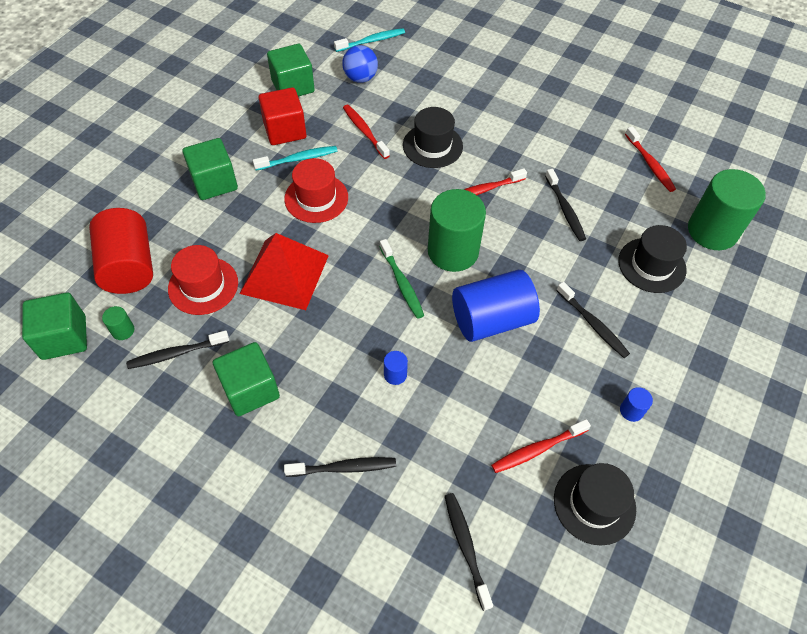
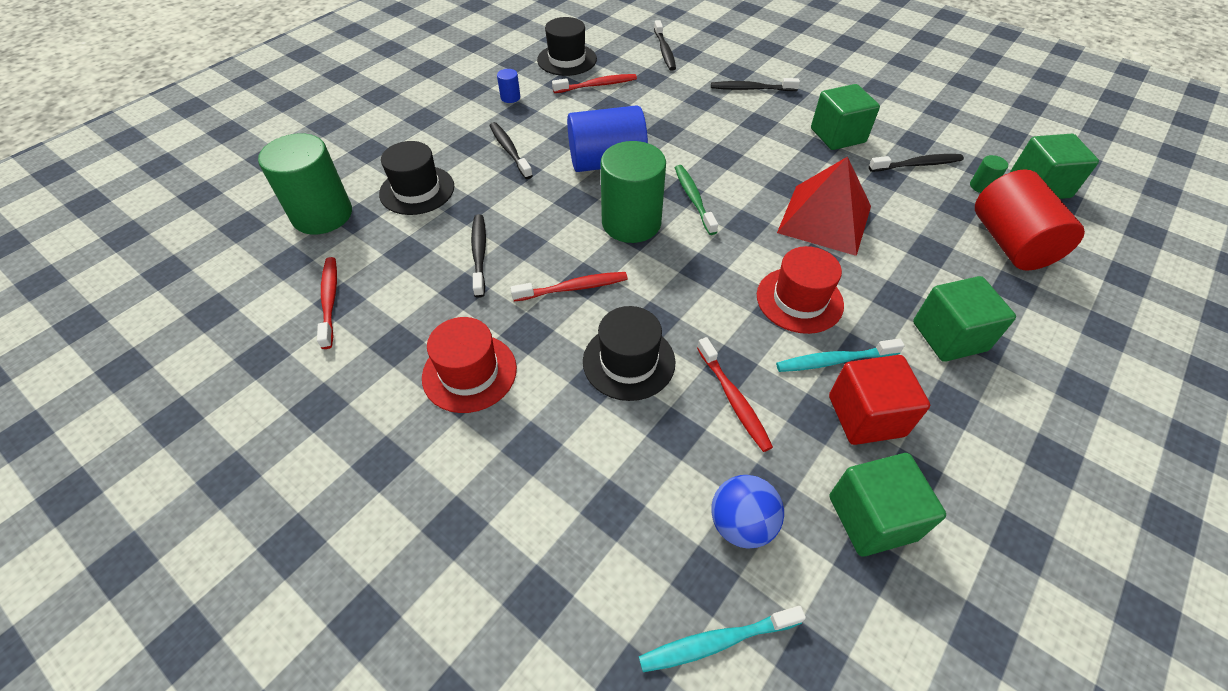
camera: 170 degrees left, 5 degrees down
red hat [168,245,238,315] -> red hat moved to [422,317,517,413]
blue cylinder [384,351,408,385] -> none

